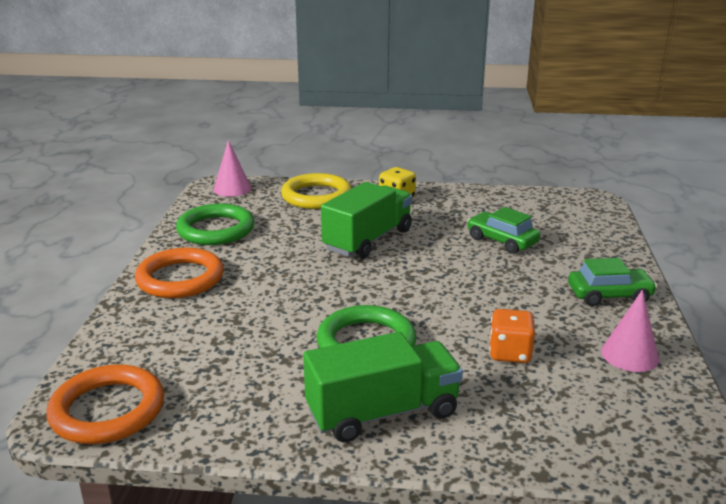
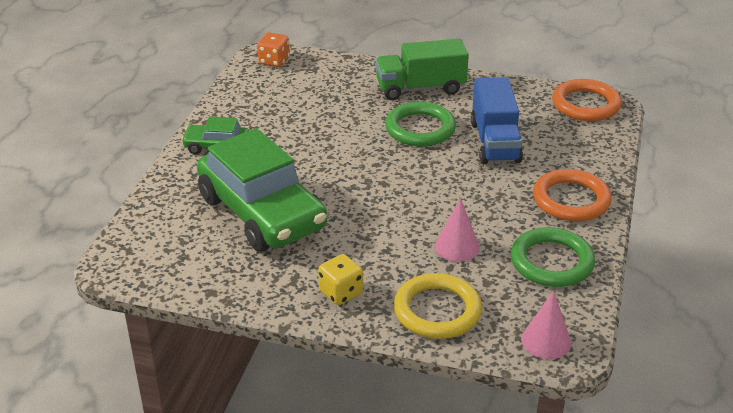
camera: 170 degrees left, 10 degrees up
green truck [321,182,412,259] -> none
green car [467,207,540,254] -> green car [197,128,327,252], size x2.16
orange dice [489,309,535,363] -> orange dice moved to [258,32,290,67]
pink cone [601,290,659,372] -> pink cone moved to [435,198,480,262]
none -> blue truck [471,77,523,164]

